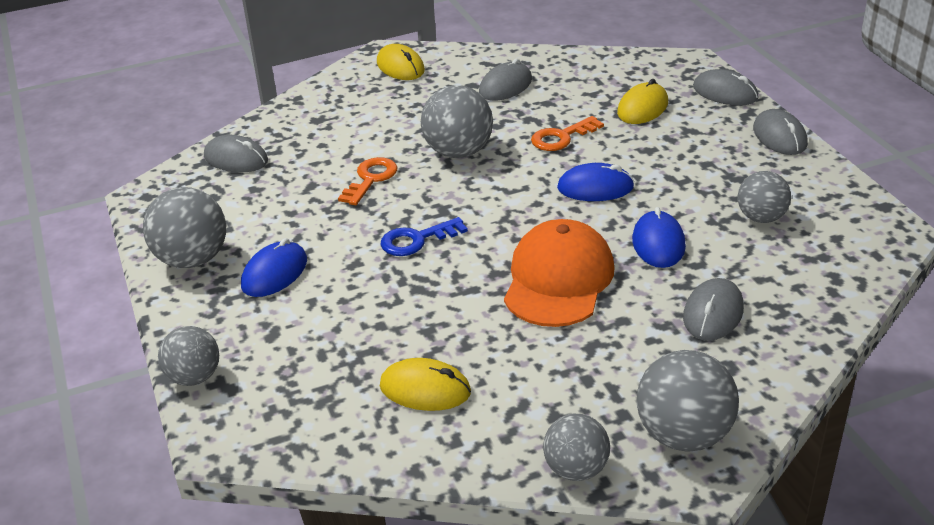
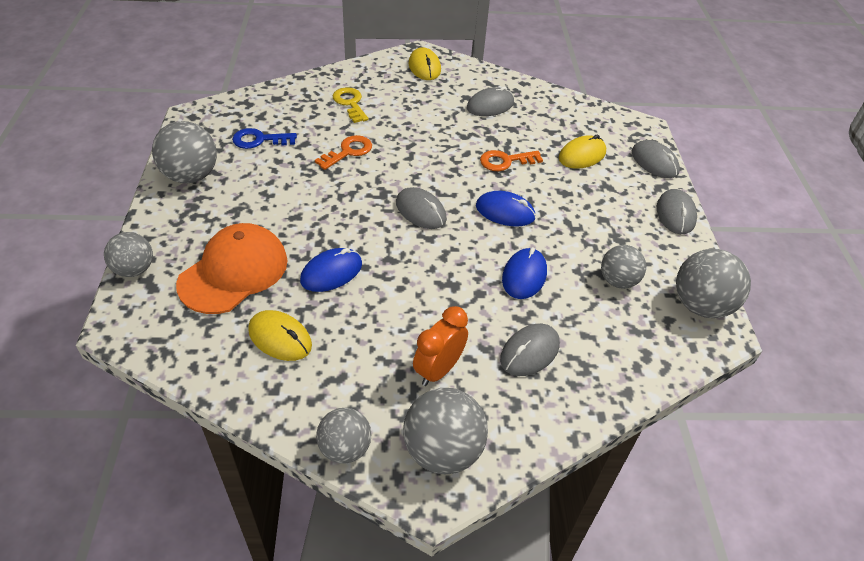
camera: 15 degrees right, 10 degrees up
grey mouse [204,135,268,173] -> grey mouse moved to [396,187,447,229]
blue mouse [241,238,307,297] -> blue mouse moved to [300,248,362,292]
blue key [380,217,468,256] -> blue key moved to [232,128,297,149]
grey ball [421,85,493,158] -> grey ball moved to [676,249,751,318]
orange cap [504,219,615,327] -> orange cap moved to [176,223,288,314]
none -> yellow key [333,87,369,123]
none -> orange clock [413,306,468,386]

